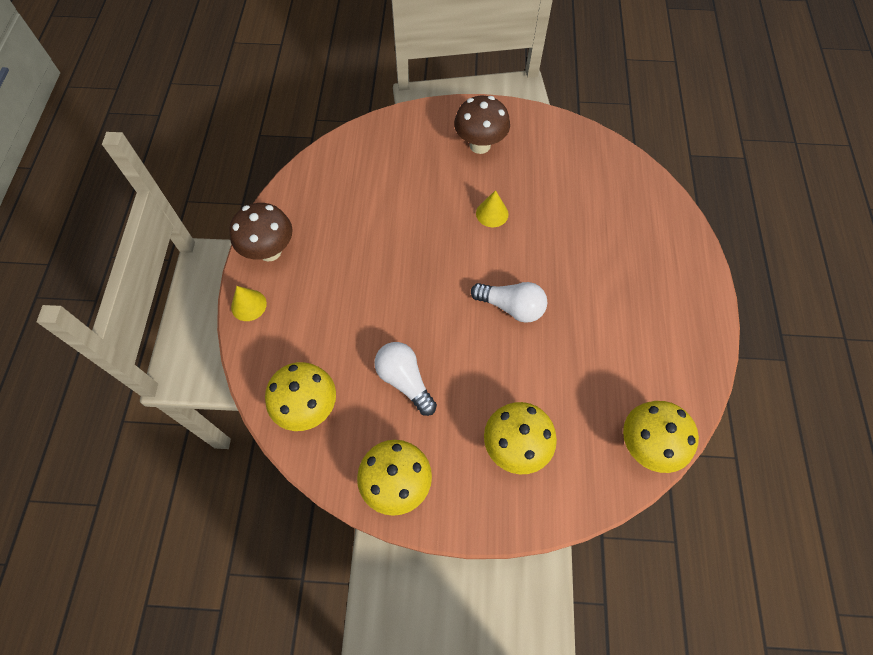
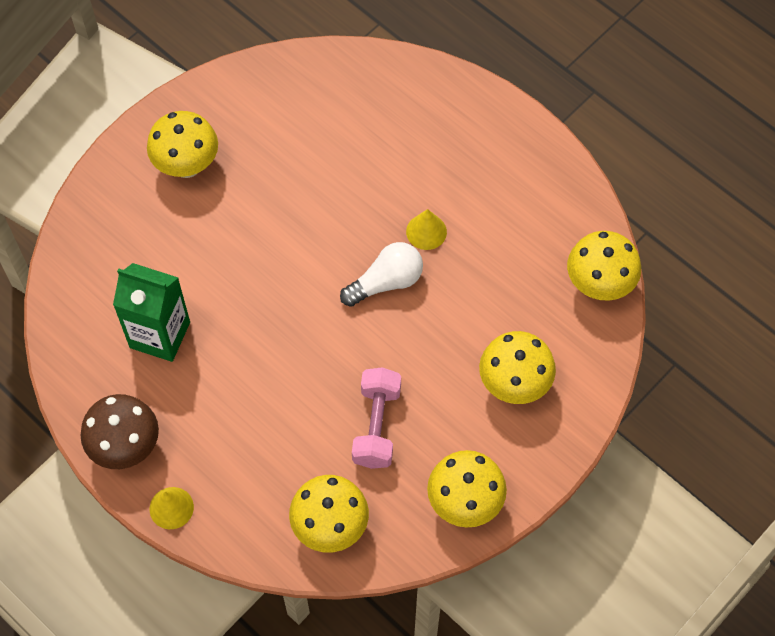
camera: 50 degrees left, 0 degrees up
white light bulb [375,342,437,416] -> pink dumbbell [352,367,401,469]
brown mushroom [454,96,510,154] -> yellow mushroom [147,111,218,178]
yellow cone [476,190,509,227] -> yellow cone moved to [406,209,447,250]
none -> green carton [113,263,190,362]

